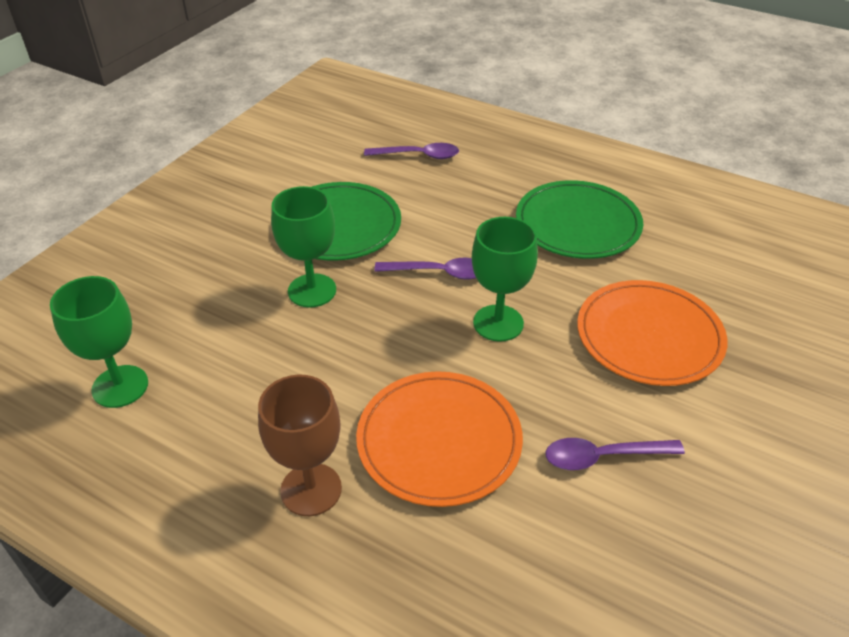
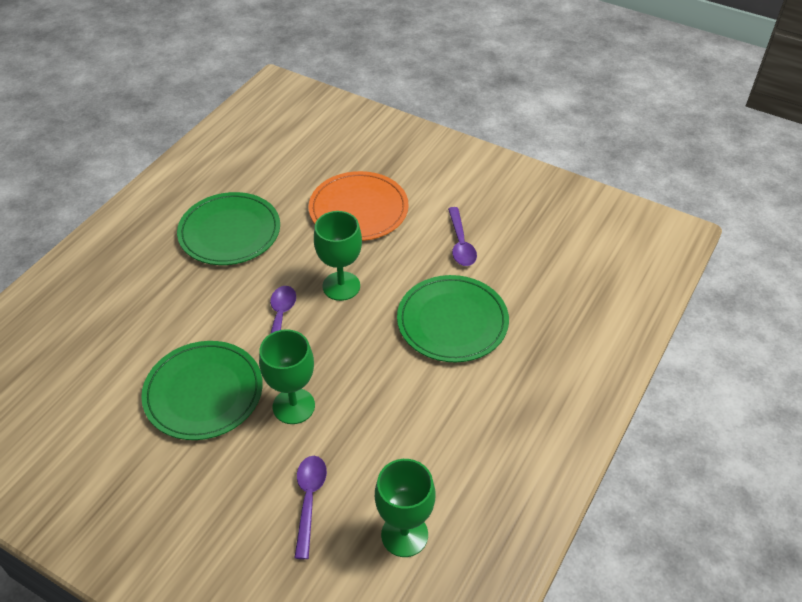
camera: 90 degrees left, 5 degrees up
brown goblet [258,374,342,516] -> none
orange plate [356,371,523,507] -> green plate [397,275,509,362]
purple spoon [364,143,459,159] -> purple spoon moved to [294,456,327,559]

